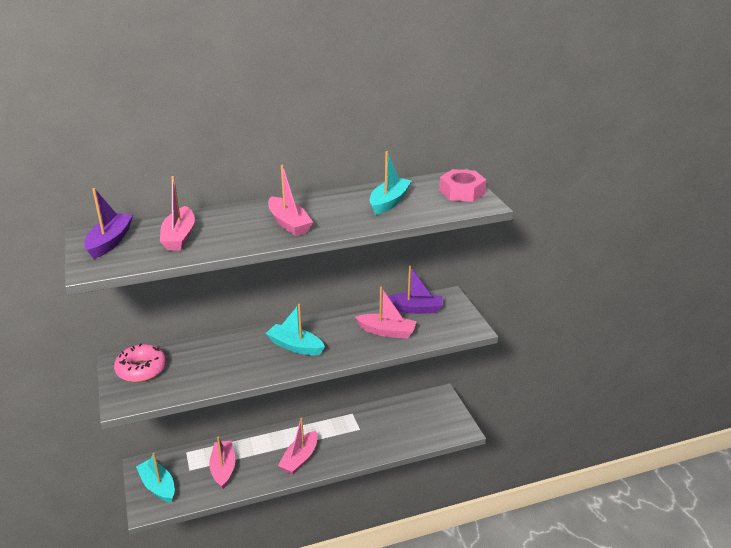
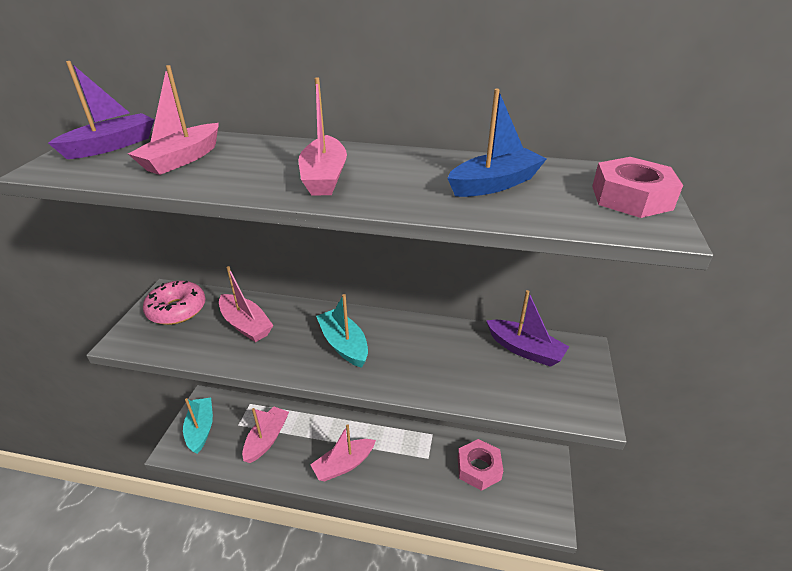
camera: 30 degrees right, 5 degrees up
pink boat [355,287,417,339] -> pink boat moved to [219,266,274,342]
turquoise boat [370,151,411,215] -> blue boat [447,89,547,197]
none -> pink nut [458,439,503,491]

